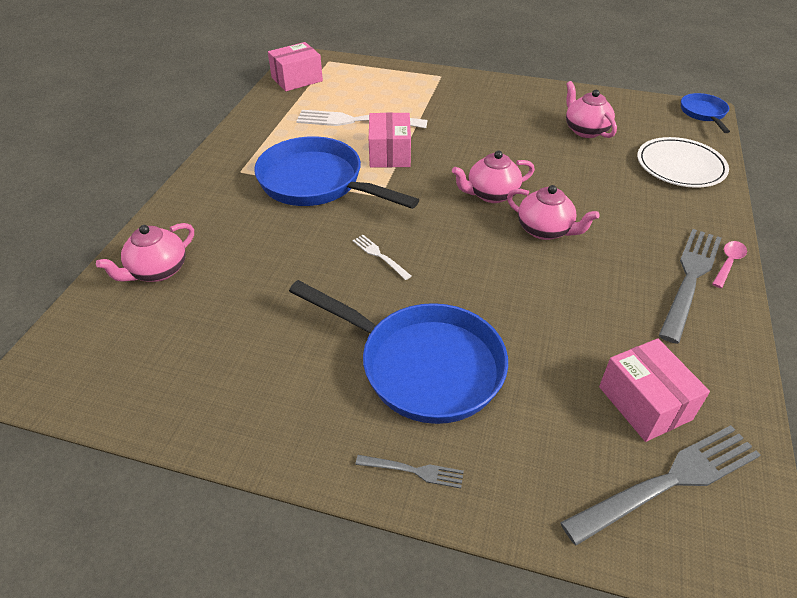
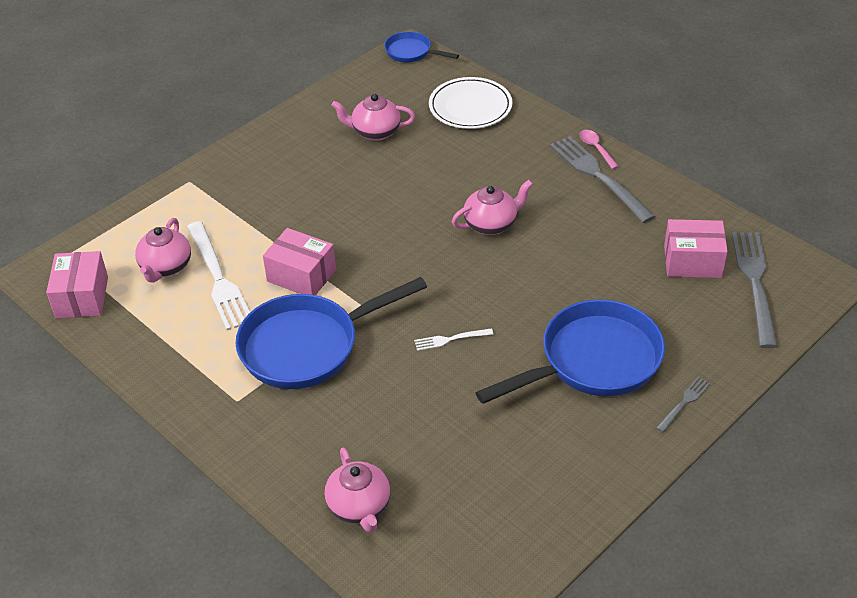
camera: 60 degrees left, 0 degrees up
white fork [296,110,428,128] -> white fork turned 60 degrees counterclockwise [187,221,250,330]
pink teapot [452,151,535,203] -> pink teapot moved to [135,218,191,283]

